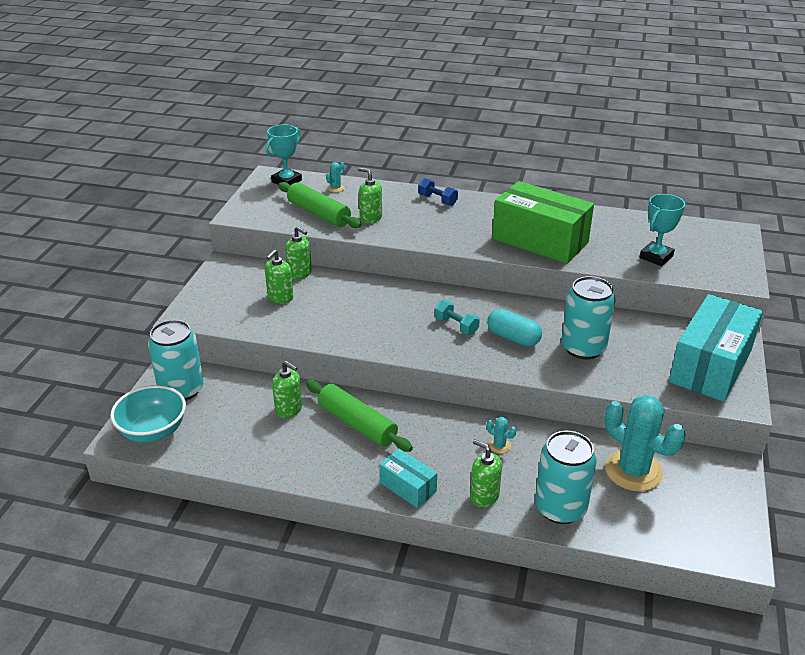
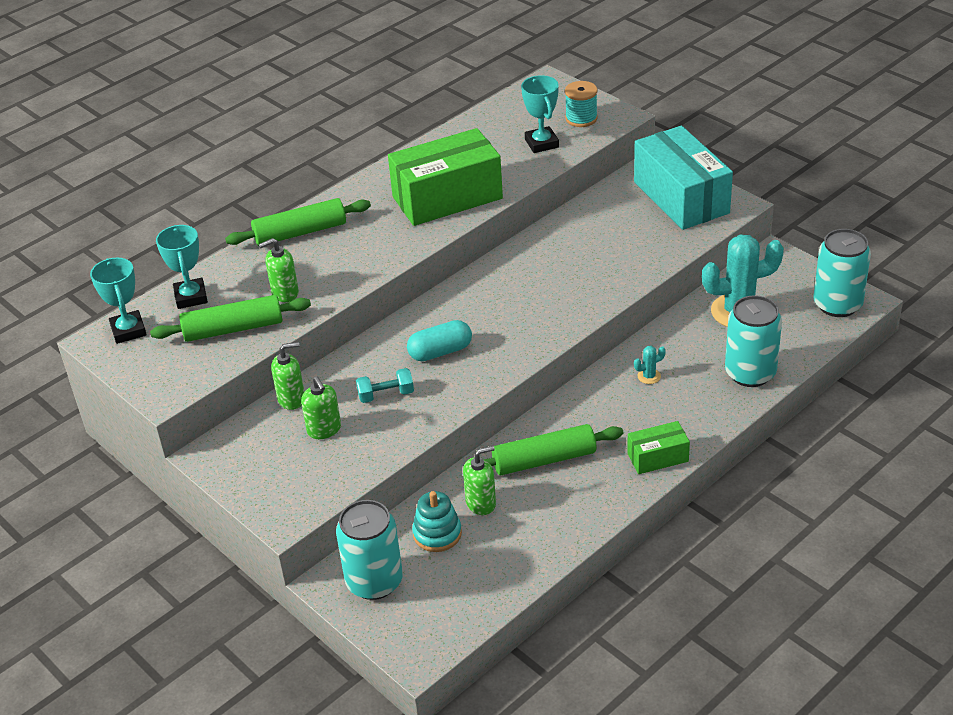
camera: 55 degrees left, 5 degrees up
turquoise bowl [110,385,186,443] -> none
turquoise cactus [326,162,345,192] -> turquoise trophy [156,225,208,309]
turquoise box [379,449,437,508] -> green box [627,421,690,474]
blue dumbbell [418,178,458,206] -> green rolling pin [225,198,371,246]
turquoise dumbbell [435,300,480,335] -> turquoise dumbbell moved to [356,368,414,403]
green soap dispenser [470,439,502,507] -> none
turquoise capsule [487,309,542,346] -> turquoise capsule moved to [407,320,472,361]
turquoise can [561,276,615,360] -> turquoise can moved to [813,229,871,317]
none -> turquoise stacking toy [412,491,462,552]
none -> turquoise spool [565,81,598,127]

